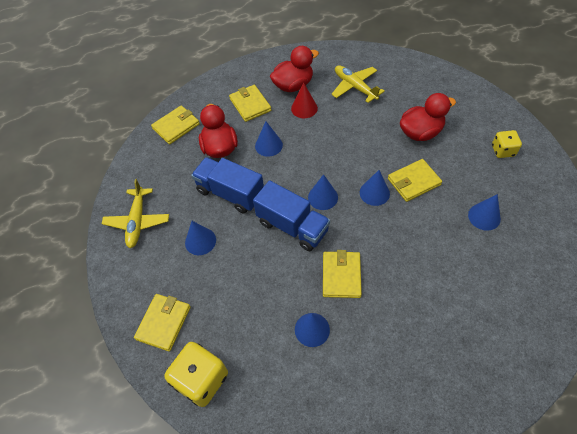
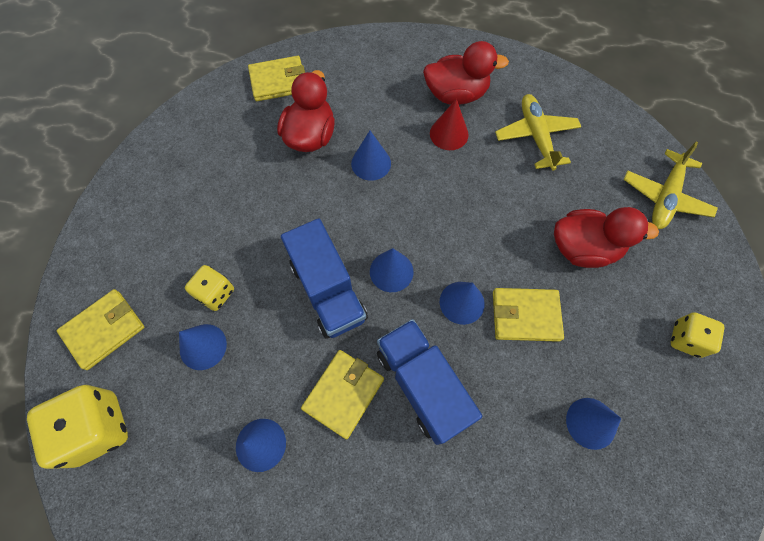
camera: 25 degrees right, 10 degrees up
yellow plane [102,179,169,248] -> yellow plane moved to [624,142,718,229]
blue cone [185,221,216,255] -> blue cone moved to [179,324,227,370]
blue truck [191,157,264,213] -> blue truck moved to [377,319,482,445]
yellow wallet [229,85,271,122] -> none
none -> yellow dice [185,265,234,311]

